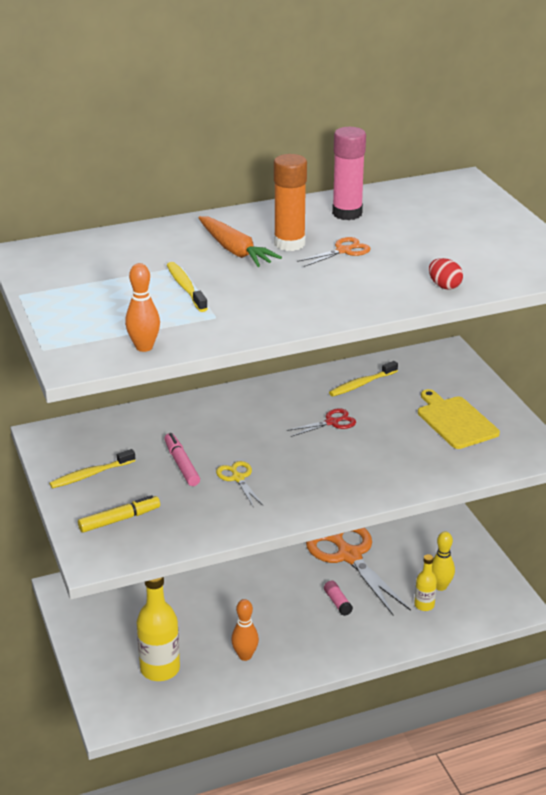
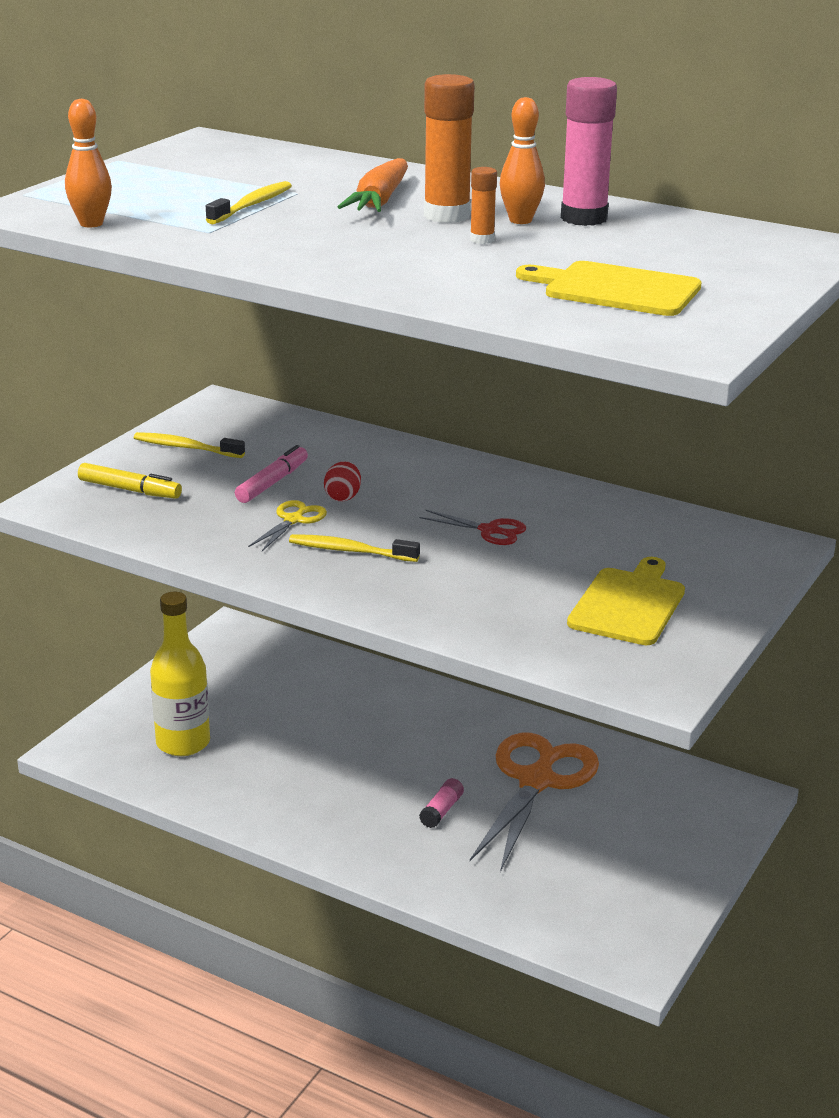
camera: 50 degrees right, 5 degrees down
orange bowling pin [231,599,259,661] -> orange bowling pin moved to [500,97,545,224]
orange scissors [297,237,371,267] -> orange glue stick [470,167,497,244]
yellow toothbrush [329,361,398,397] -> yellow toothbrush moved to [289,534,420,562]
yellow bottle [414,554,437,611] -> none
red egg [429,258,463,289] -> red egg moved to [324,461,361,501]
yellow bowling pin [432,532,455,591] -> none
none -> yellow cutting board [516,261,701,316]

